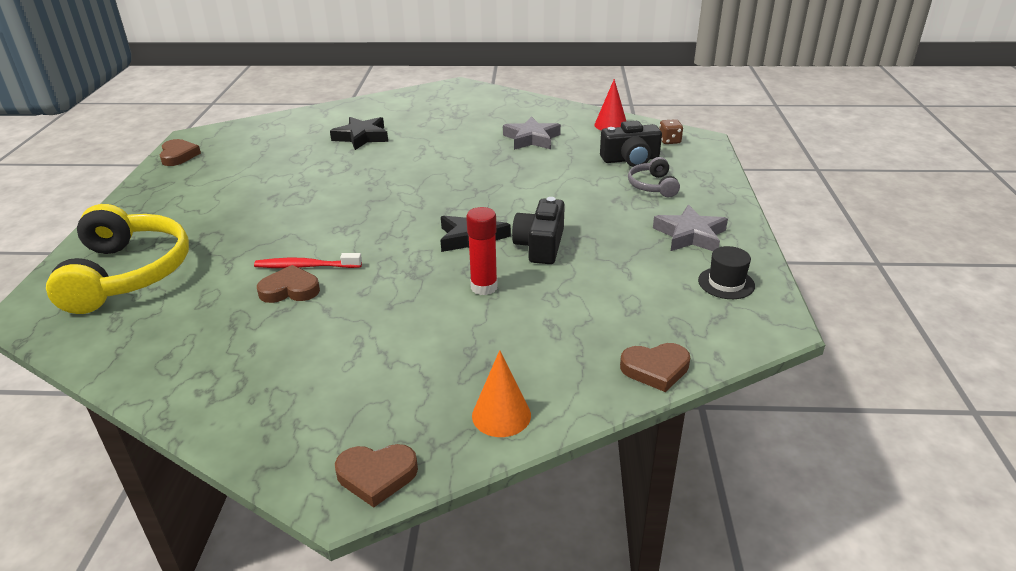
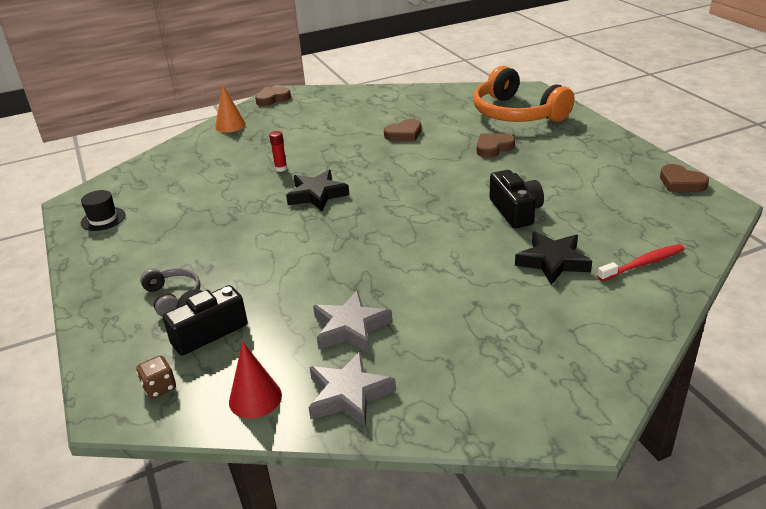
camera: 155 degrees right, 0 degrees up
yellow headphones [46,204,189,314] -> orange headphones [473,66,574,122]
red toothbrush [254,253,362,268] -> red toothbrush moved to [597,244,684,281]
red glue stick [466,207,498,295] -> red glue stick [269,131,287,172], size x0.64
black camera [512,197,565,264] -> black camera moved to [489,170,544,228]
brown heart [620,343,690,392] -> brown heart moved to [477,134,515,158]
grey star [653,205,728,251] -> grey star moved to [308,351,396,428]

